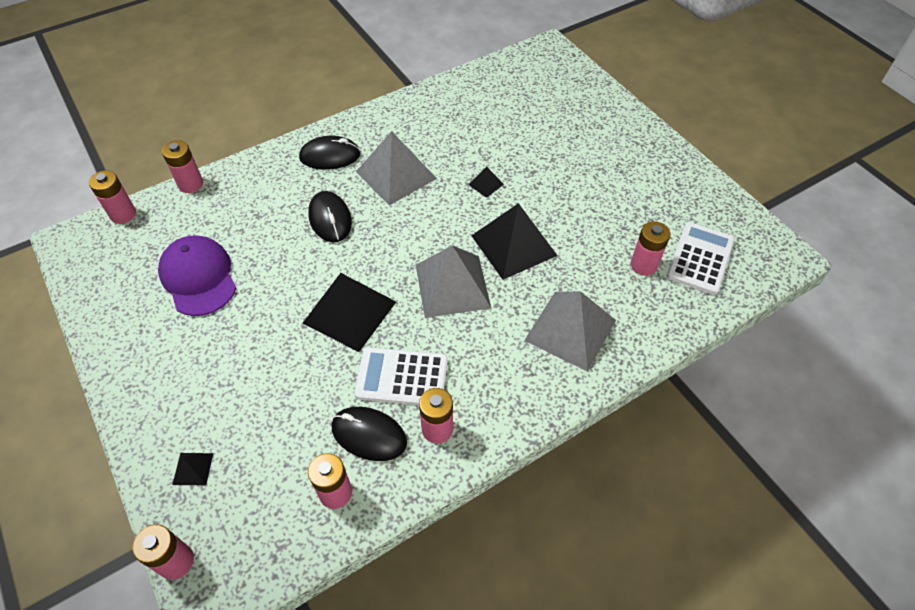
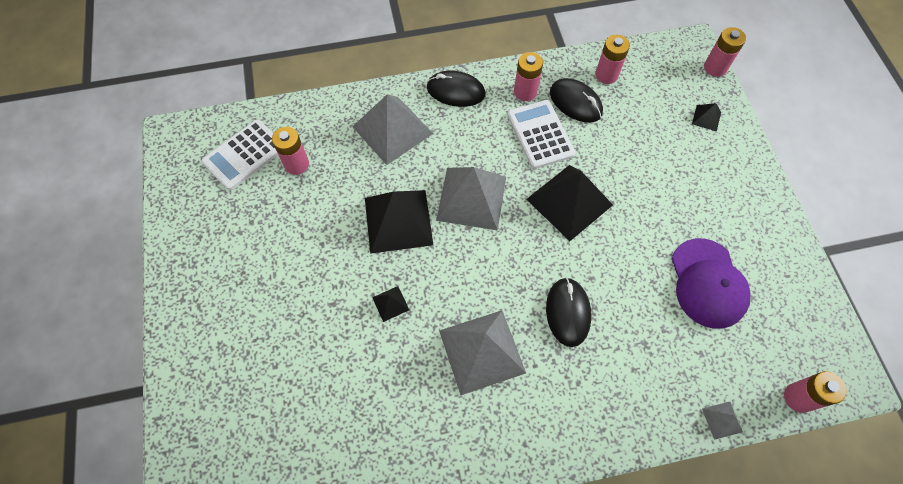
camera: 160 degrees left, 10 degrees up
pink battery [162,140,203,193] -> grey pyramid [702,402,743,440]
black mouse [299,136,361,170] -> black mouse moved to [427,71,485,107]
white calculator [354,347,448,405] -> white calculator turned 135 degrees counterclockwise [507,100,575,169]

